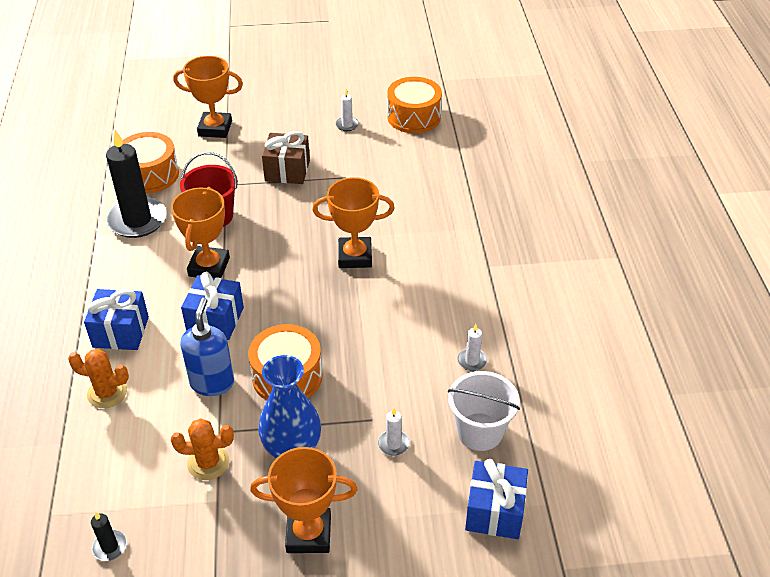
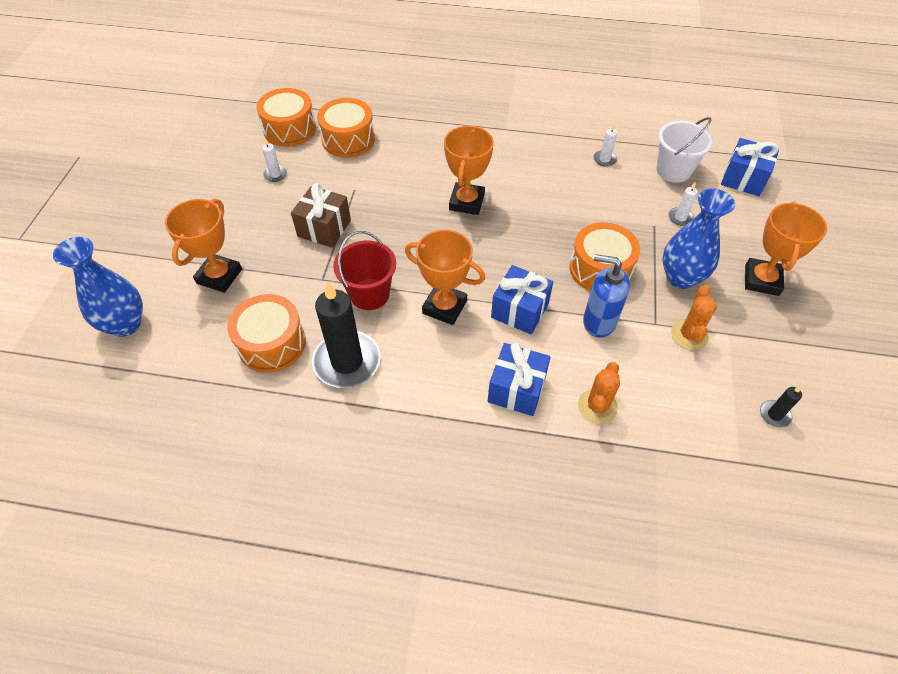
camera: 75 degrees left, 10 degrees up
none -> blue vase [53,237,143,337]
none -> orange drum [317,98,375,158]

